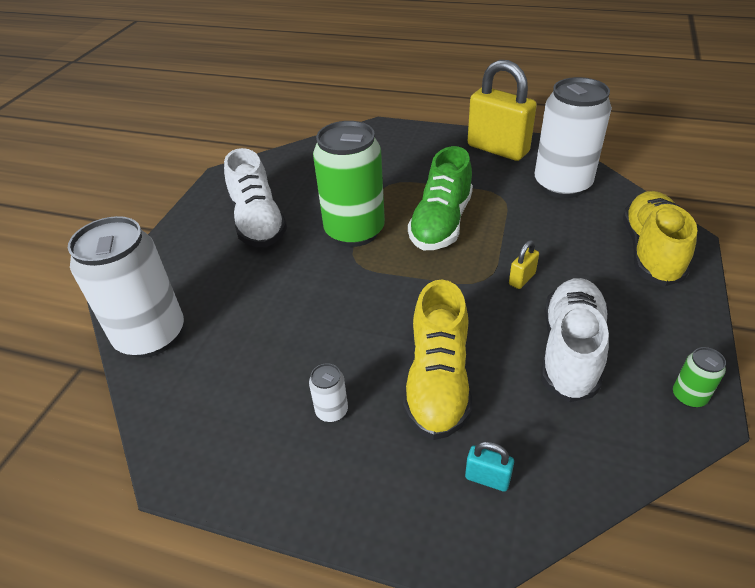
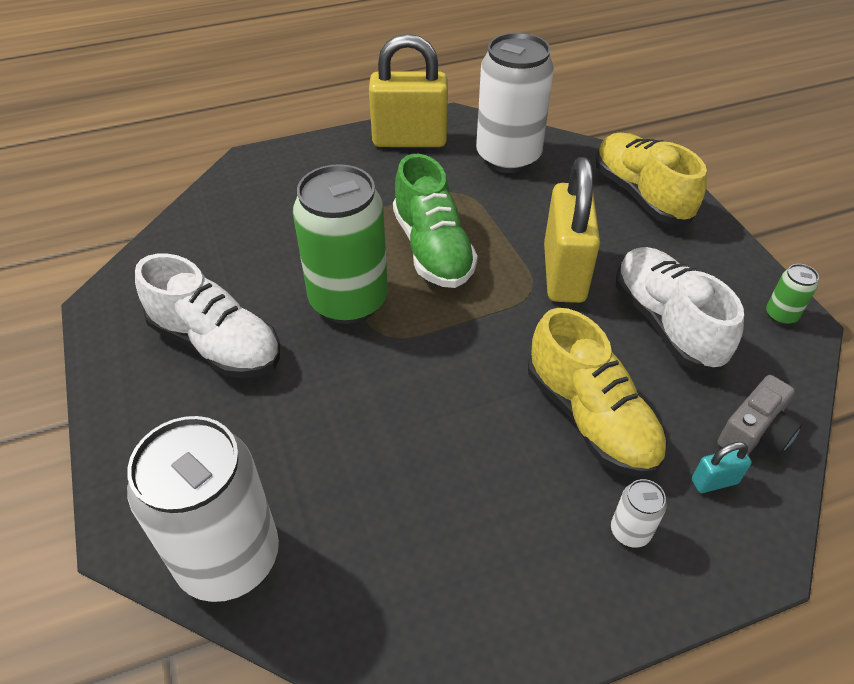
camera: 40 degrees left, 5 degrees up
white can [309,363,348,422] -> white can moved to [611,479,667,548]
yellow padlock [509,240,539,289] -> yellow padlock [544,157,600,303], size x2.43
none -> grey camera [718,375,802,455]

